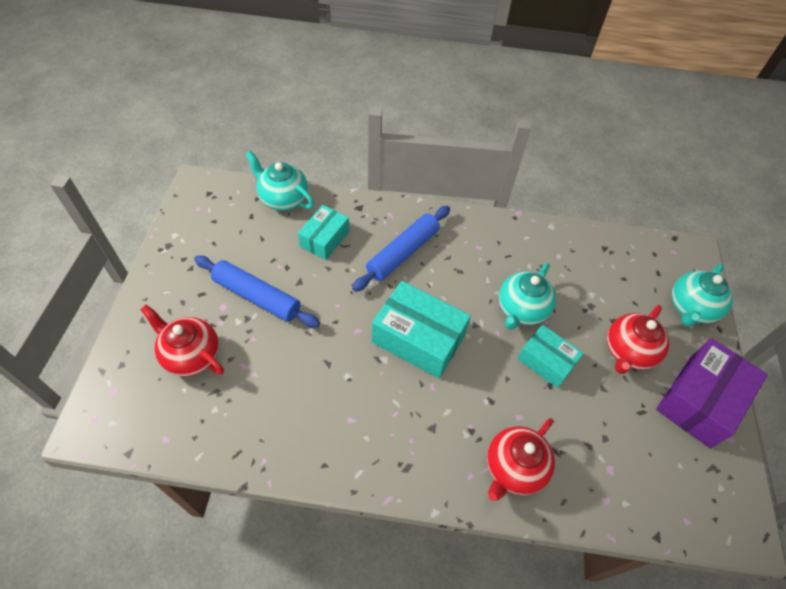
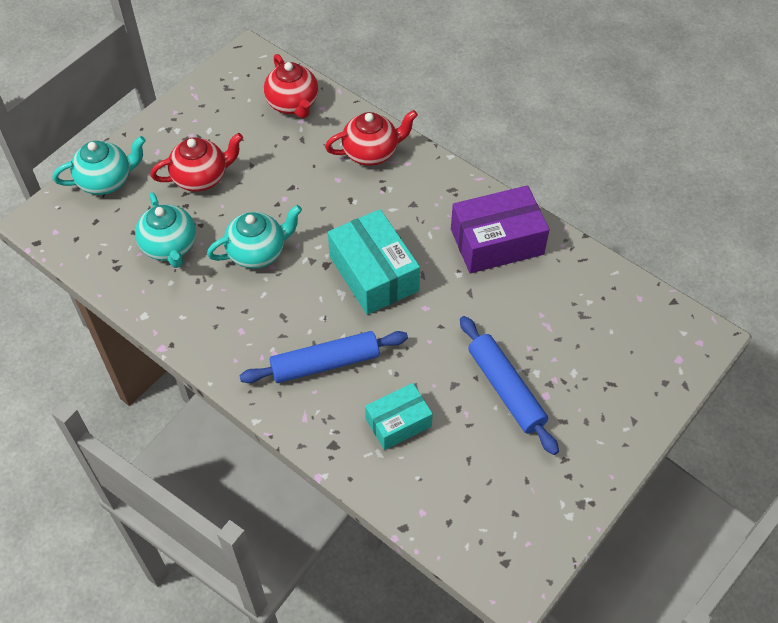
camera: 145 degrees left, 0 degrees up
red teapot [140,305,224,377] -> red teapot moved to [264,54,318,118]
turquoise teapot [245,151,314,211] -> turquoise teapot moved to [135,192,196,268]
turquoise box [517,325,584,388] -> none
purple box [656,338,768,448] -> purple box moved to [451,185,549,273]

